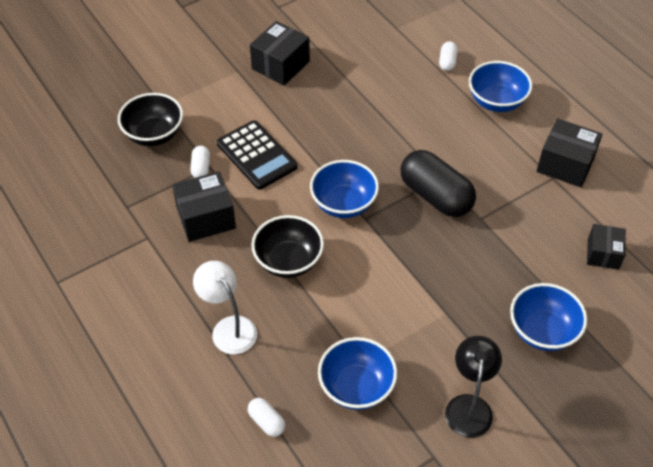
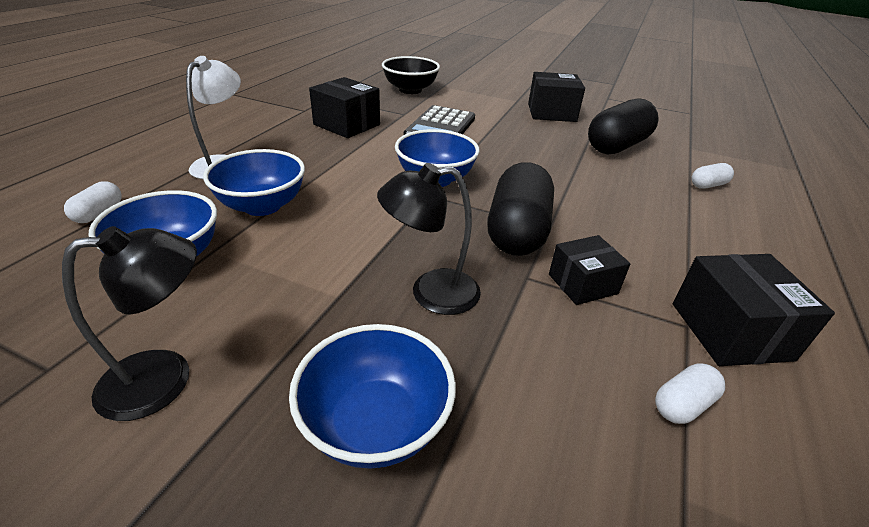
camera: 55 degrees right, 15 degrees down
white capsule [190,146,210,178] -> white capsule moved to [655,364,725,424]
black bowl [251,215,324,278] -> none
blue bowl [469,61,532,112] -> blue bowl moved to [203,149,305,216]
black box [587,224,626,270] -> black box moved to [549,235,631,305]
none -> black lamp [377,163,481,315]
none -> black capsule [588,99,659,154]

